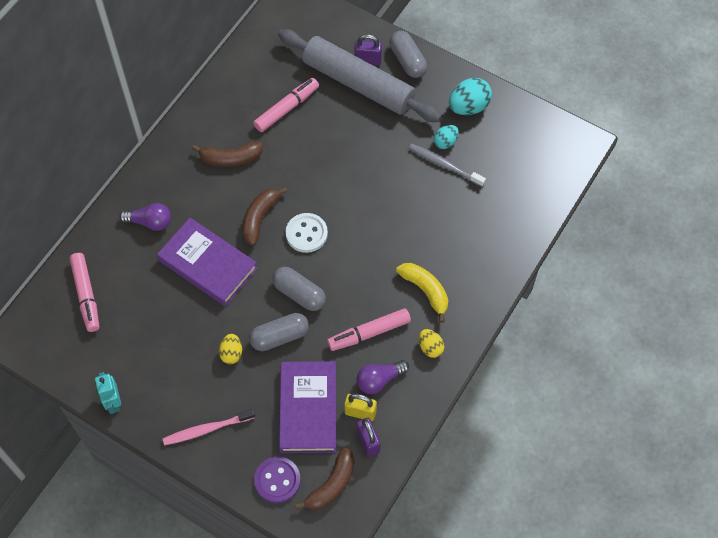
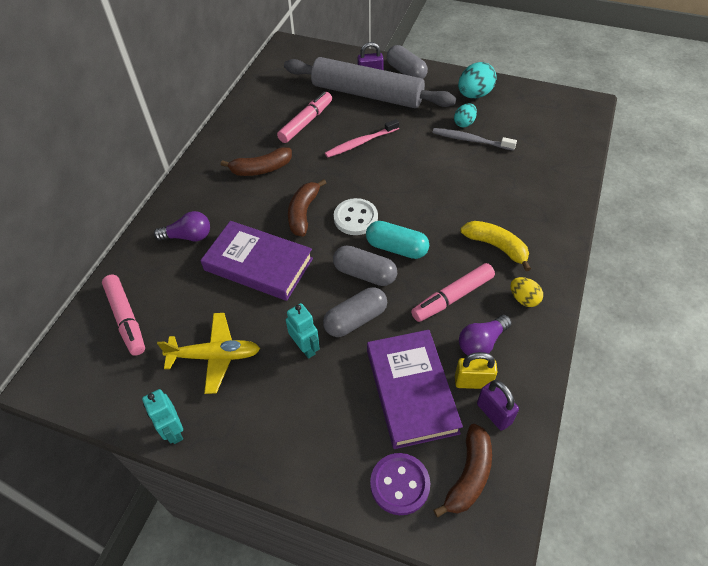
camera: 10 degrees left, 10 degrees down
pink toothbrush [163,409,255,445] -> pink toothbrush moved to [325,119,399,158]
yellow egg [219,334,242,364] -> turquoise robot [286,303,320,359]
none -> yellow plane [157,313,260,394]
none -> turquoise capsule [366,221,429,259]

